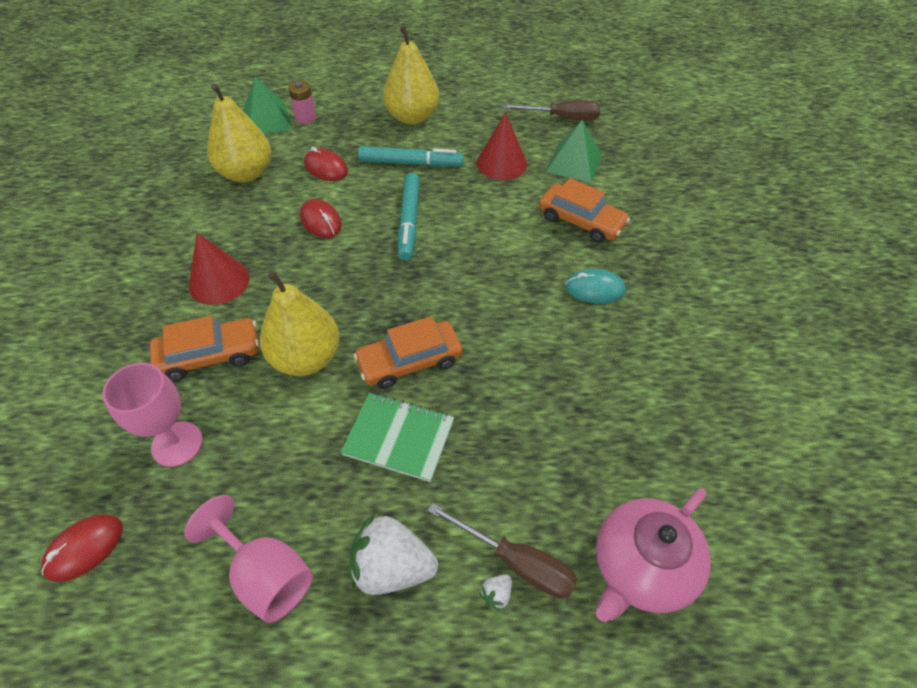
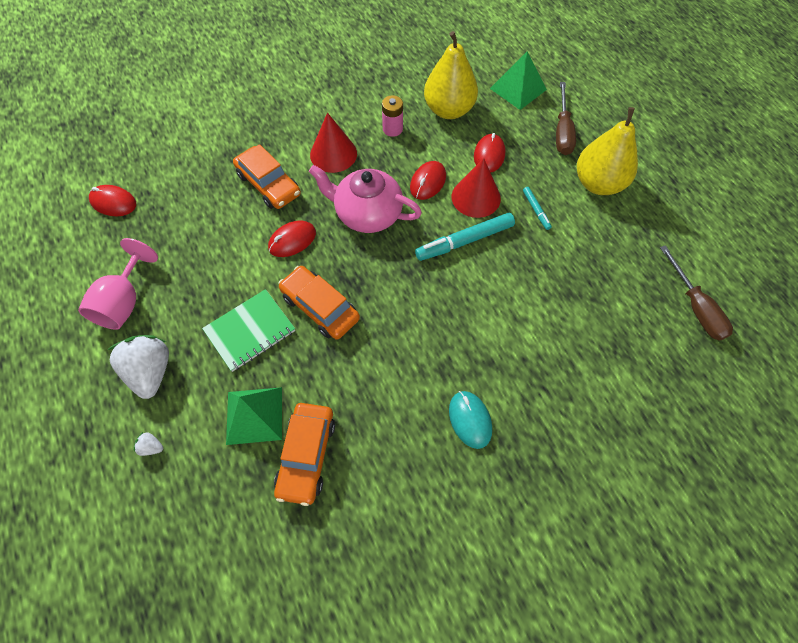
camera: 65 degrees right, 10 degrees up
pink goblet [102,363,203,467] -> none
yellow pear [260,271,340,376] -> red mouse [268,220,316,257]
pink battery [288,80,316,124] -> pink battery moved to [382,95,403,137]
green notebook [341,393,454,482] -> green notebook turned 60 degrees clockwise [202,289,295,372]
turquoise marker [358,146,464,167] -> turquoise marker [523,187,552,230], size x0.51
brown screwdriver [428,503,578,598] -> brown screwdriver moved to [556,82,576,155]
red cone [477,112,527,180] -> red cone moved to [452,158,501,218]
orange car [539,178,630,243] -> orange car moved to [274,403,335,506]
green pyramid [546,120,602,183] -> green pyramid moved to [226,387,282,445]
pink teapot [596,488,711,622] -> pink teapot moved to [309,165,422,233]

